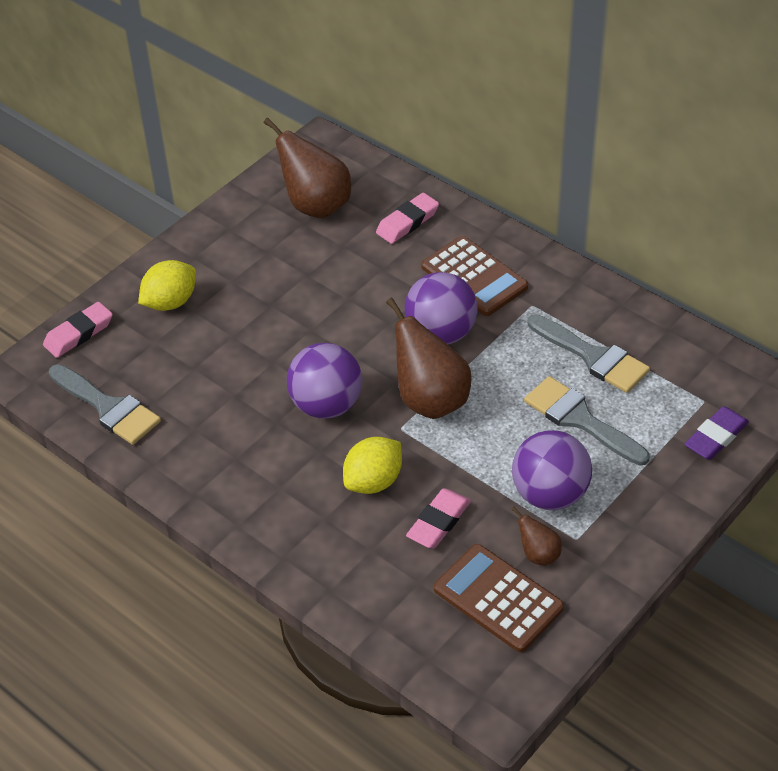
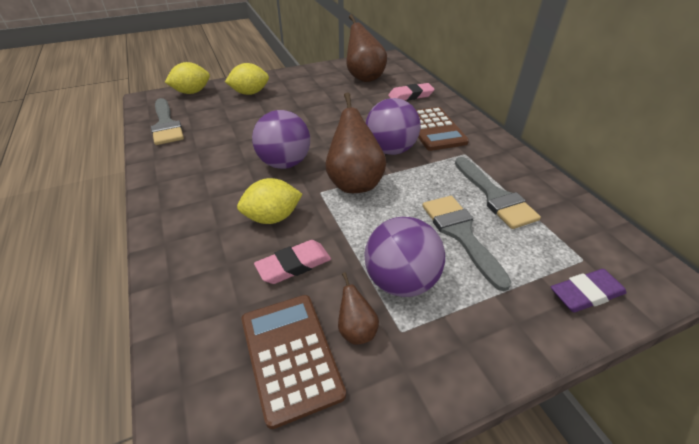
camera: 25 degrees right, 5 degrees down
pink eraser [43,302,113,358] -> yellow lemon [165,62,210,94]

